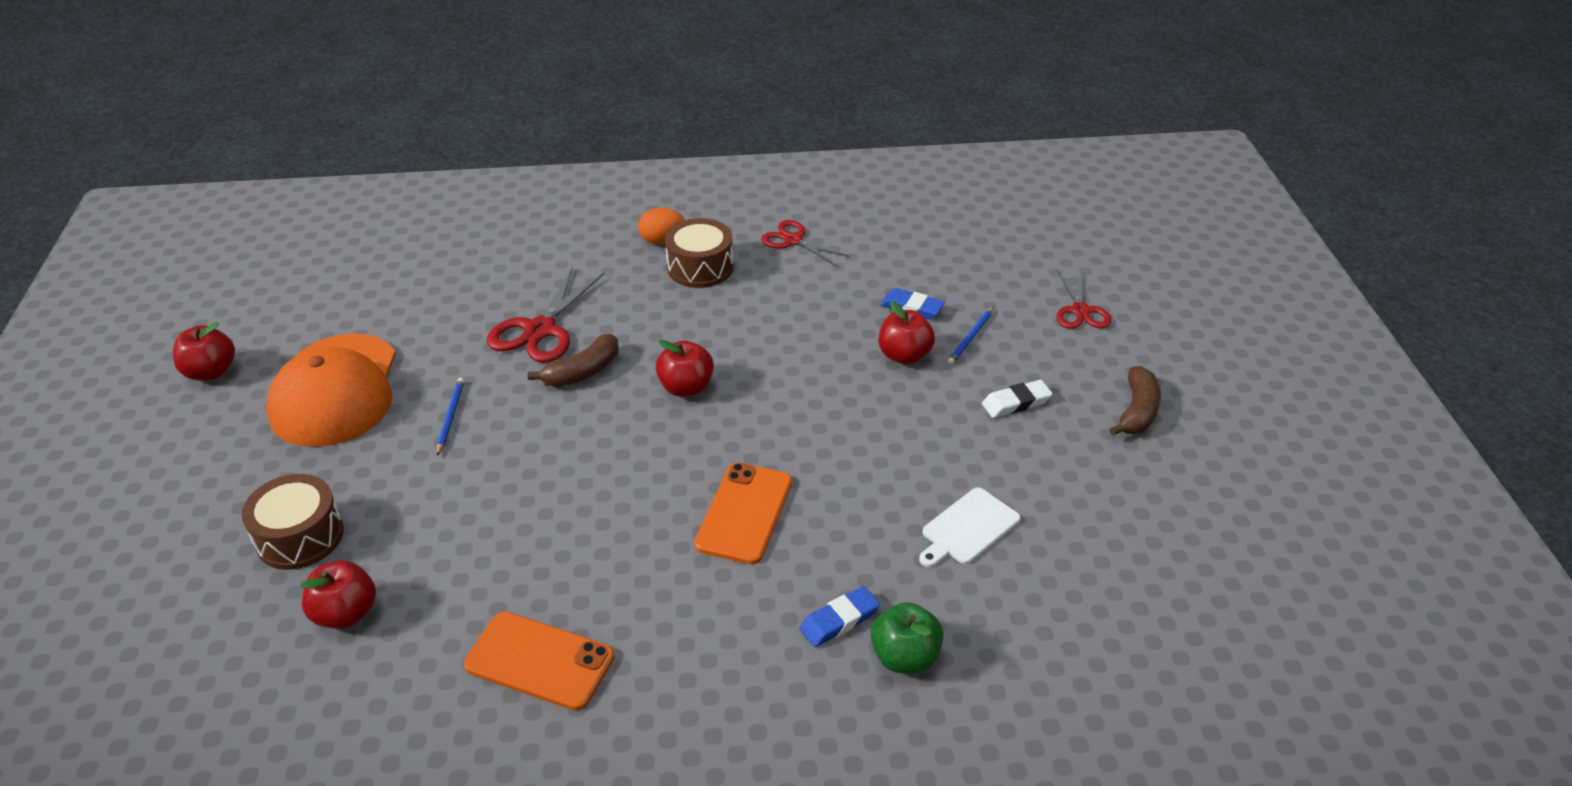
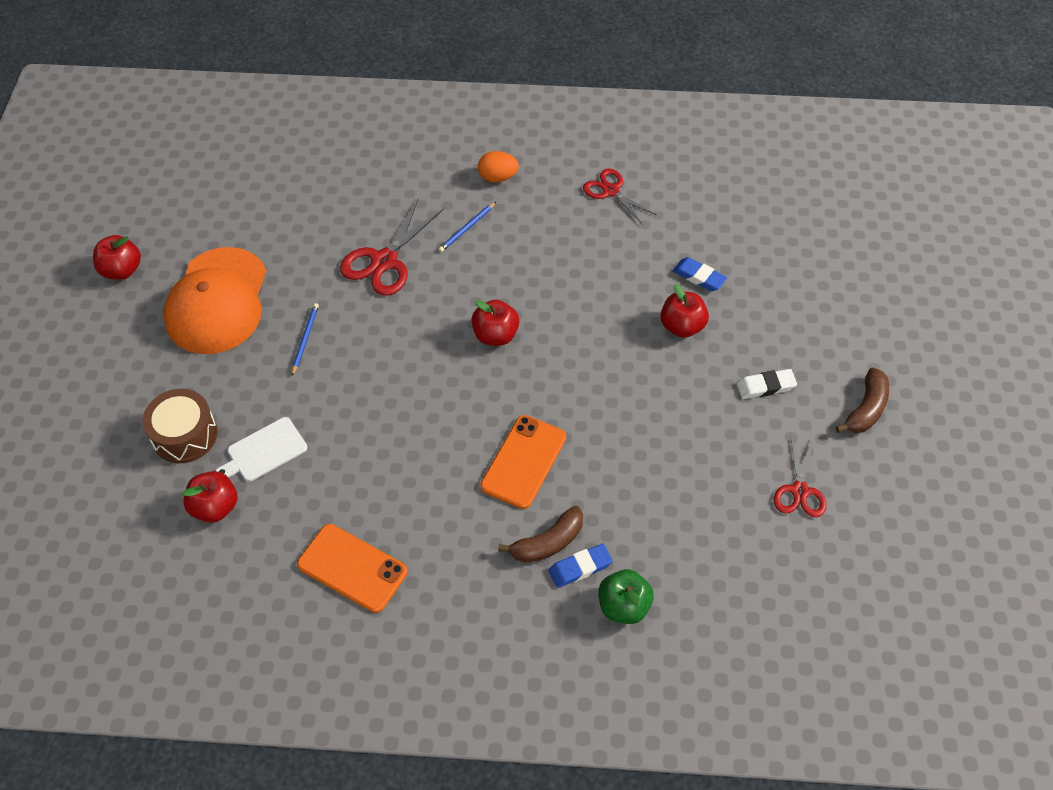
camera: 10 degrees right, 15 degrees up
brown banana [528,334,619,387] -> brown banana moved to [498,506,583,563]
brown drum [665,218,733,288] -> none
white cutting board [919,487,1021,567] -> white cutting board moved to [216,417,307,482]
blue pencil [948,306,994,365] -> blue pencil moved to [439,202,496,252]
red scissors [1057,270,1112,329] -> red scissors moved to [774,437,826,517]

